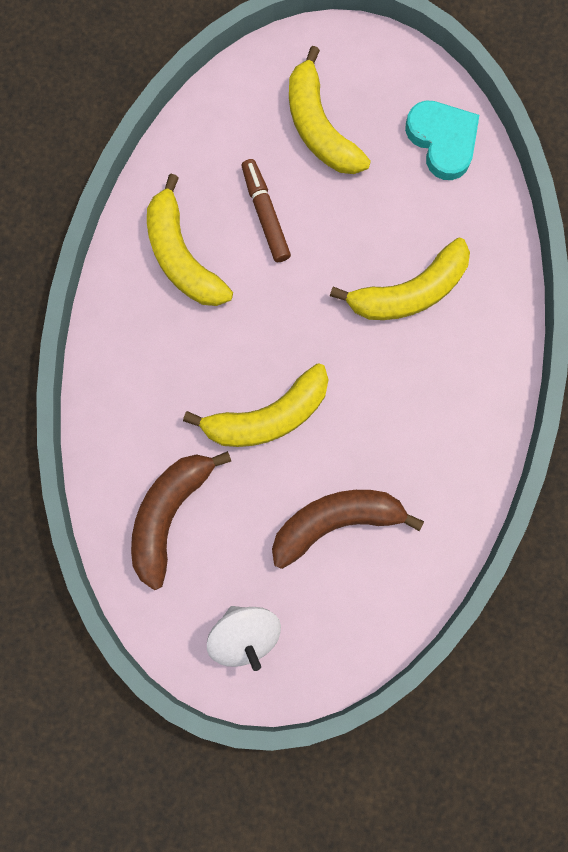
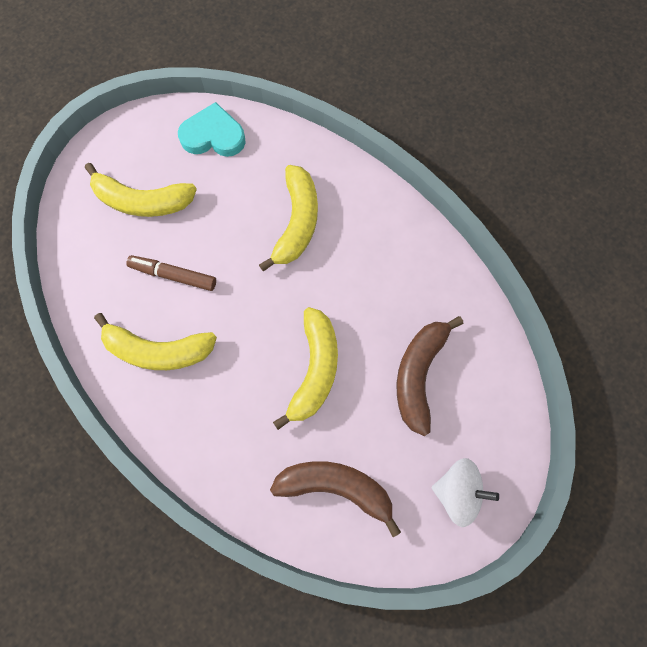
camera: 55 degrees left, 5 degrees down
brown banana [131,451,231,590] -> brown banana turned 135 degrees clockwise [270,461,401,537]

